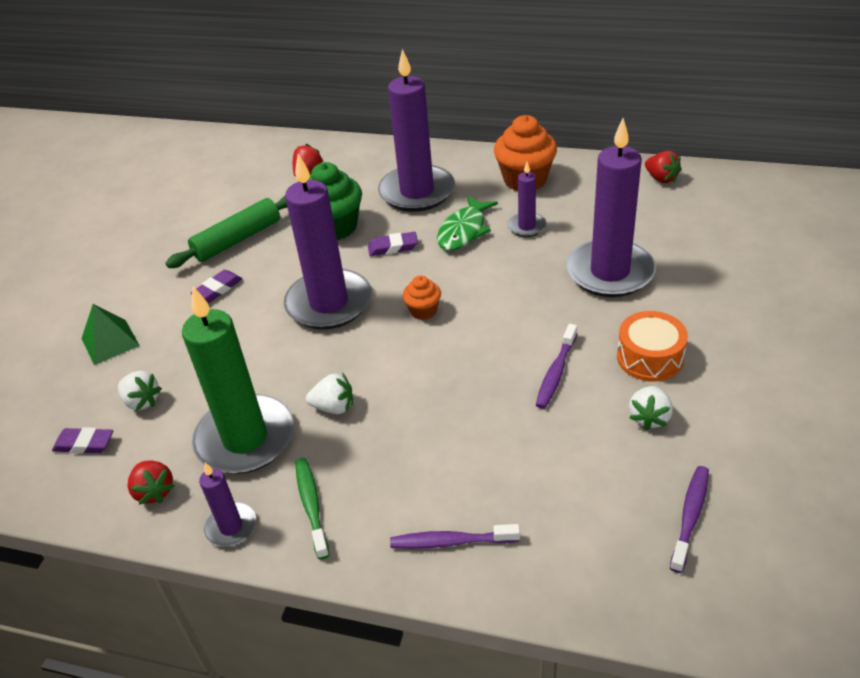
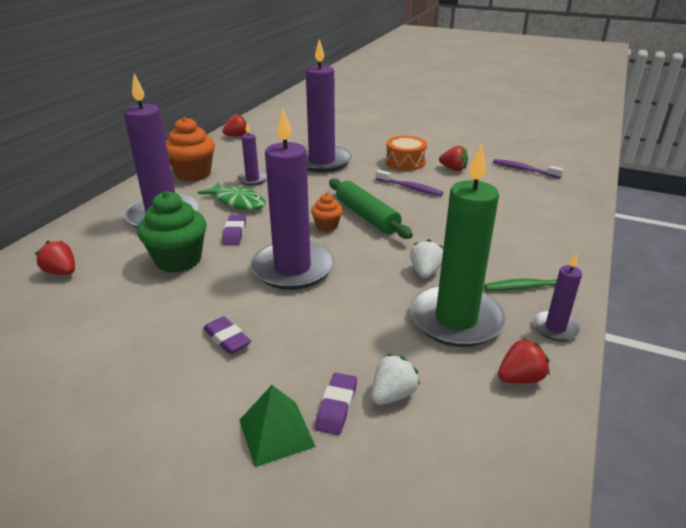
camera: 85 degrees left, 10 degrees down
purple eraser [52,427,113,454] -> purple eraser moved to [315,373,357,435]
green rolling pin [166,196,287,268] -> green rolling pin moved to [329,179,413,239]
purple toothbrush [390,524,520,549] -> none
white strawberry [629,386,673,430] -> red strawberry [439,146,468,171]

